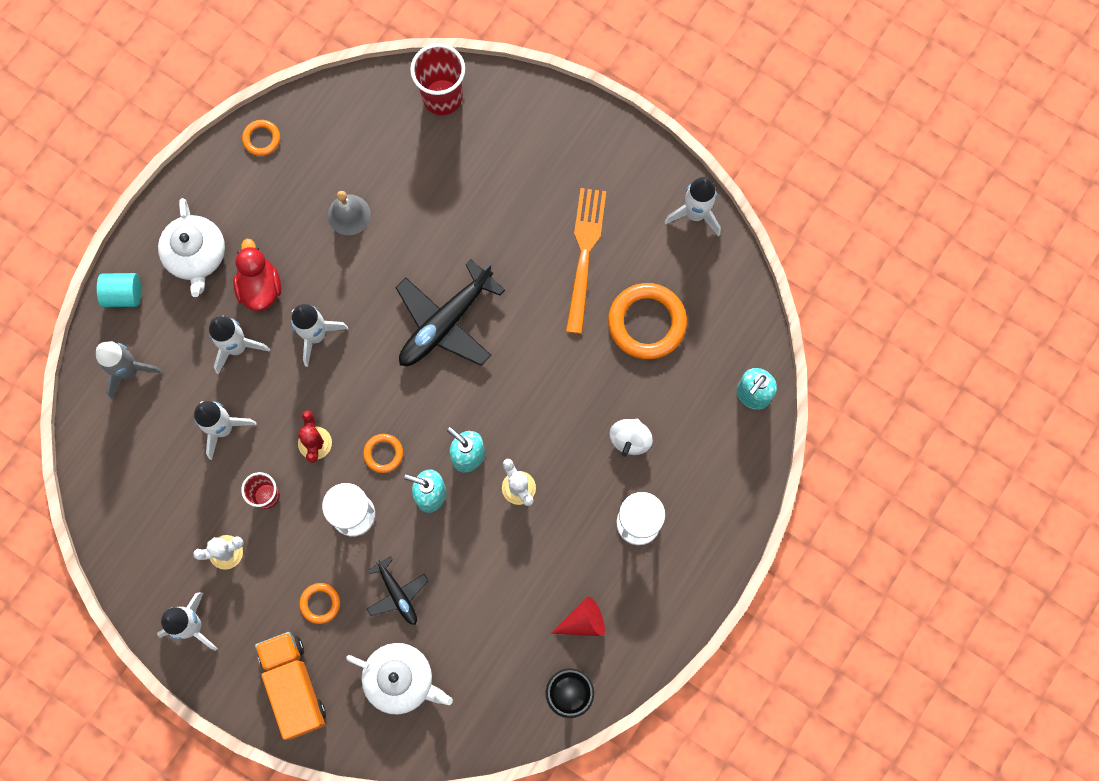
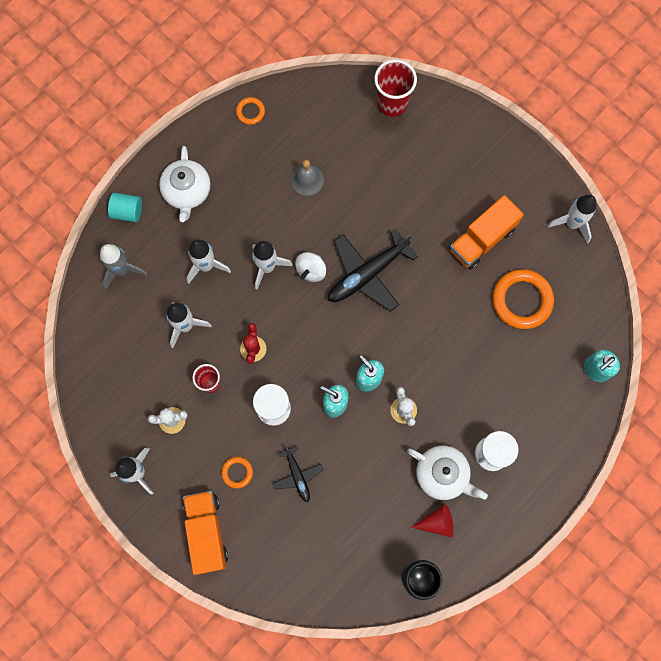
camera: 10 degrees right, 0 degrees up
red duck [233,239,281,311] -> none
white teapot [346,643,453,715] -> white teapot moved to [407,446,488,500]
orange ring [363,434,403,473] -> none
orange fork [566,188,606,334] -> orange truck [449,195,524,270]
white spinning top [609,419,653,457] -> white spinning top moved to [295,252,326,282]

